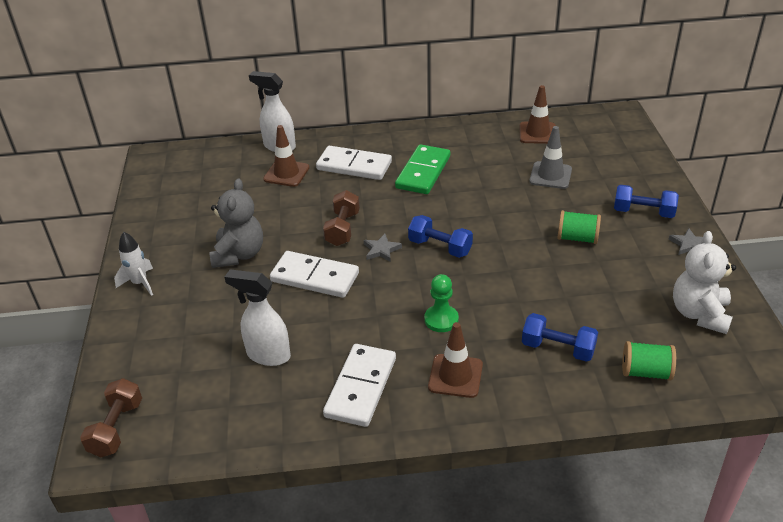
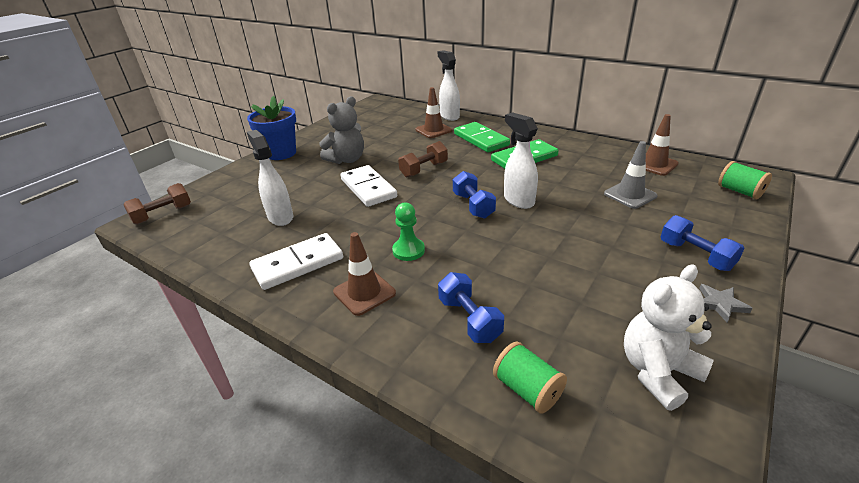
camera: 40 degrees right, 5 degrees down
white rocket [114,232,153,296] -> blue flower pot [247,96,296,160]
white domino [316,146,392,180] -> green domino [454,122,510,152]
grey star [364,234,402,262] -> none
green spool [557,210,601,244] -> green spool moved to [718,161,772,199]
none -> white spray bottle [504,112,538,209]

